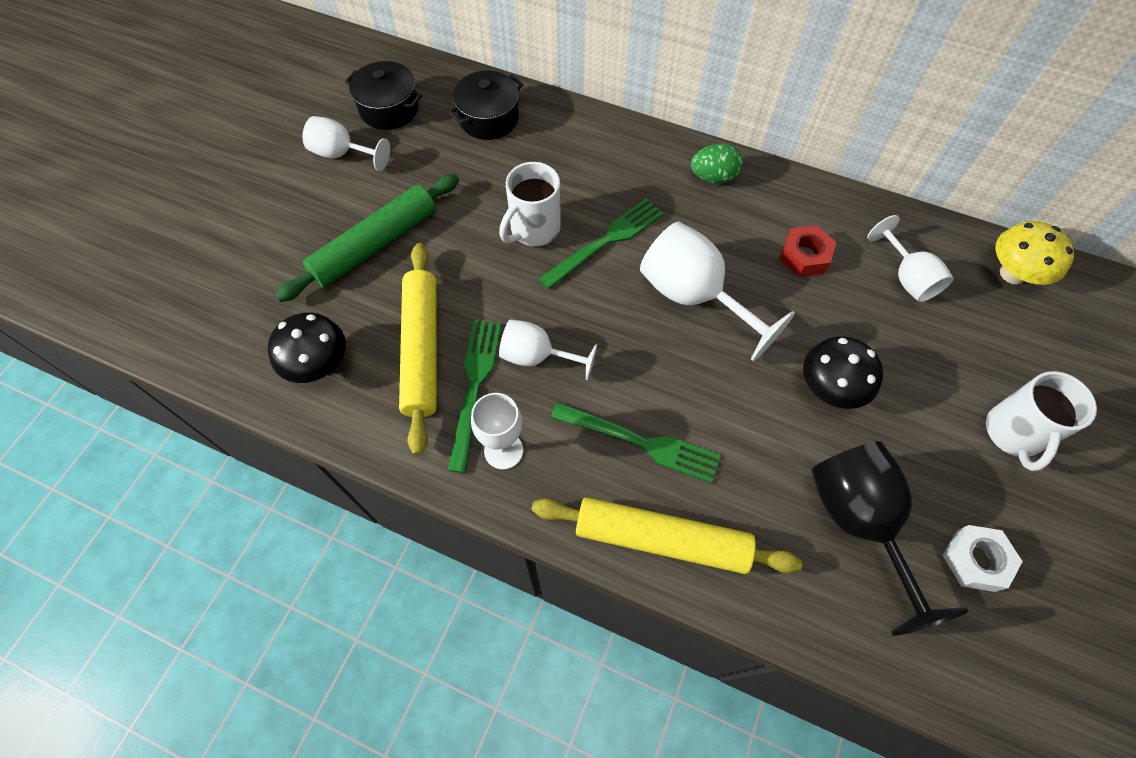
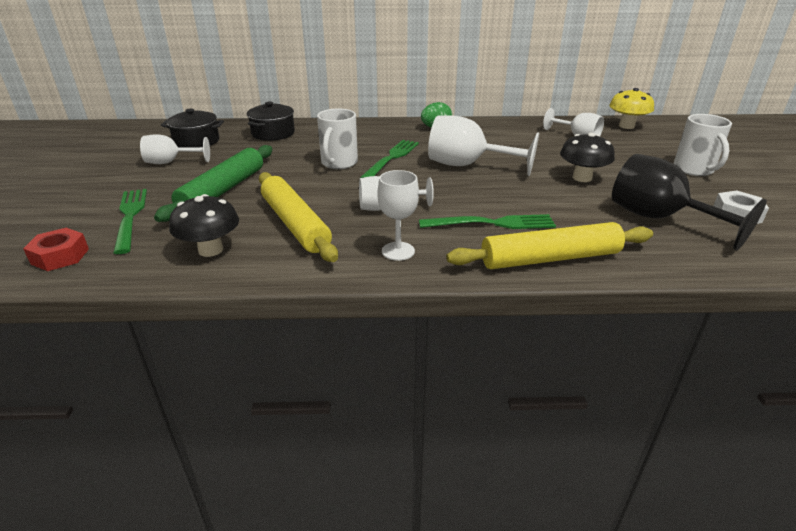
camera: 25 degrees left, 30 degrees down
green fork [448,320,501,473] -> green fork moved to [113,189,147,254]
red nut [779,225,836,277] -> red nut moved to [23,228,89,271]

